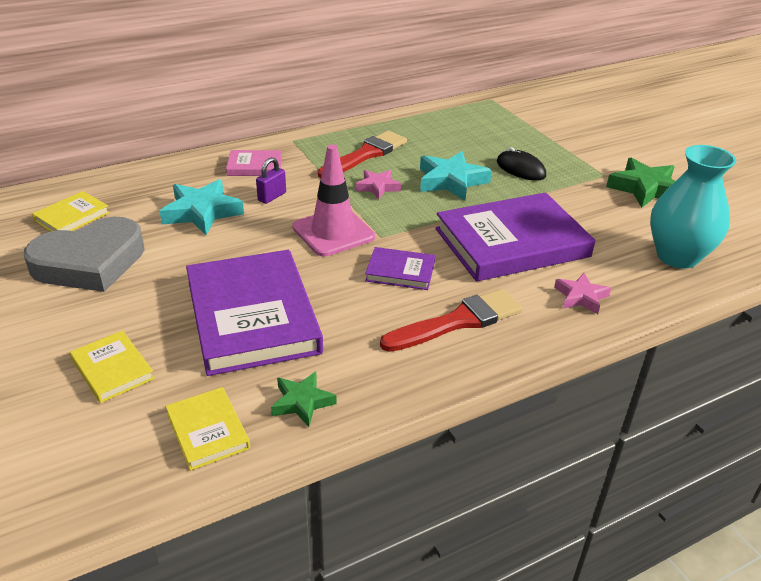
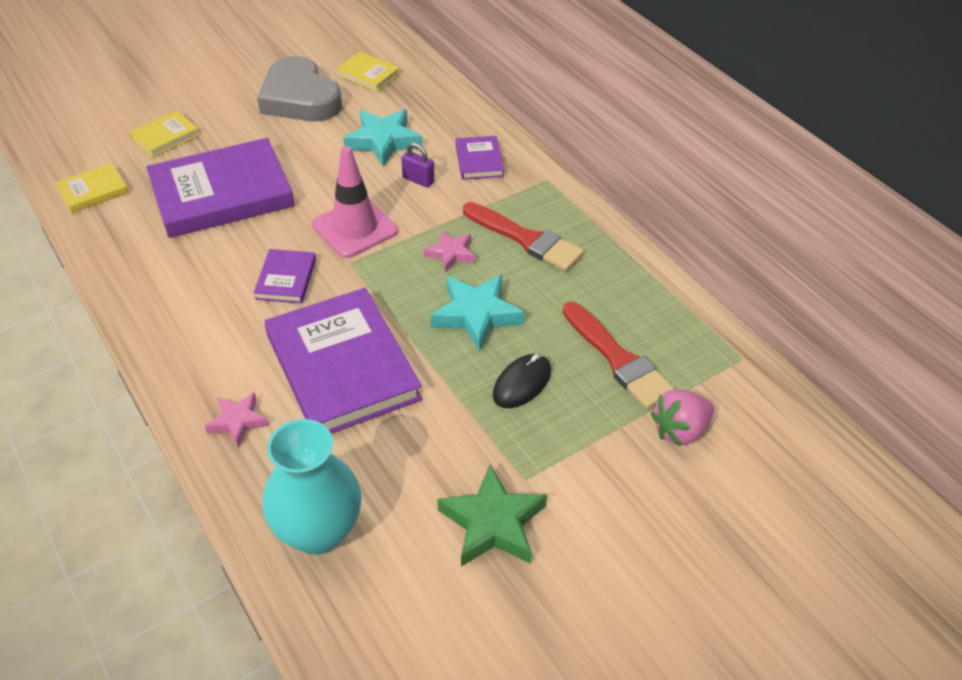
camera: 85 degrees right, 10 degrees up
pink book [226,150,282,176] -> purple book [455,136,504,180]
green star [271,371,337,427] -> none
red brush [380,289,522,352] -> red brush moved to [563,302,675,409]
none -> pink strawberry [651,390,714,447]

